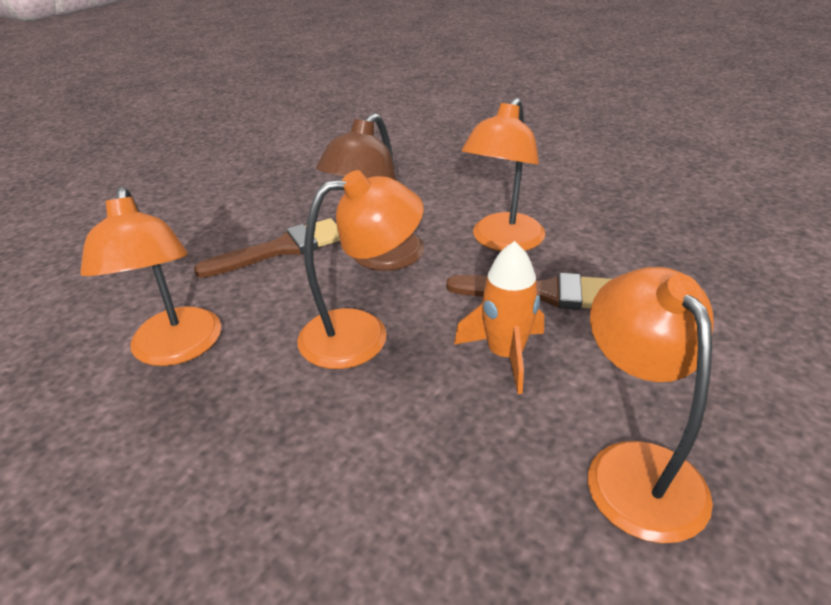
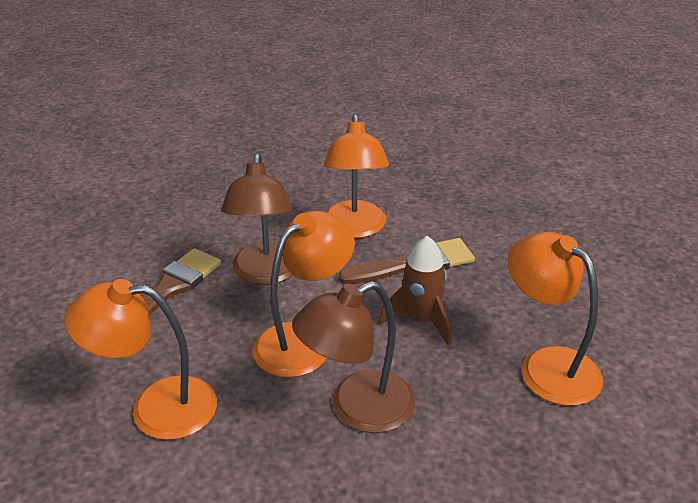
camera: 30 degrees left, 0 degrees up
orange lamp [80,187,221,366] -> orange lamp turned 135 degrees clockwise [64,279,217,440]
orange rocket [454,241,544,394] -> brown rocket [379,236,451,345]
none -> brown lamp [292,281,415,433]

